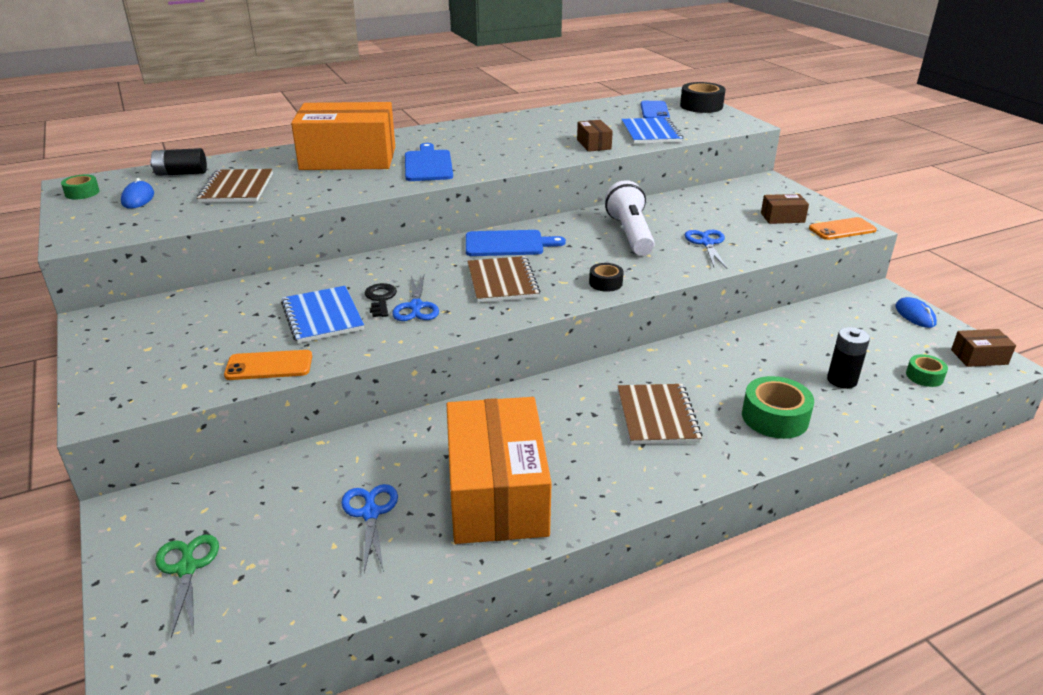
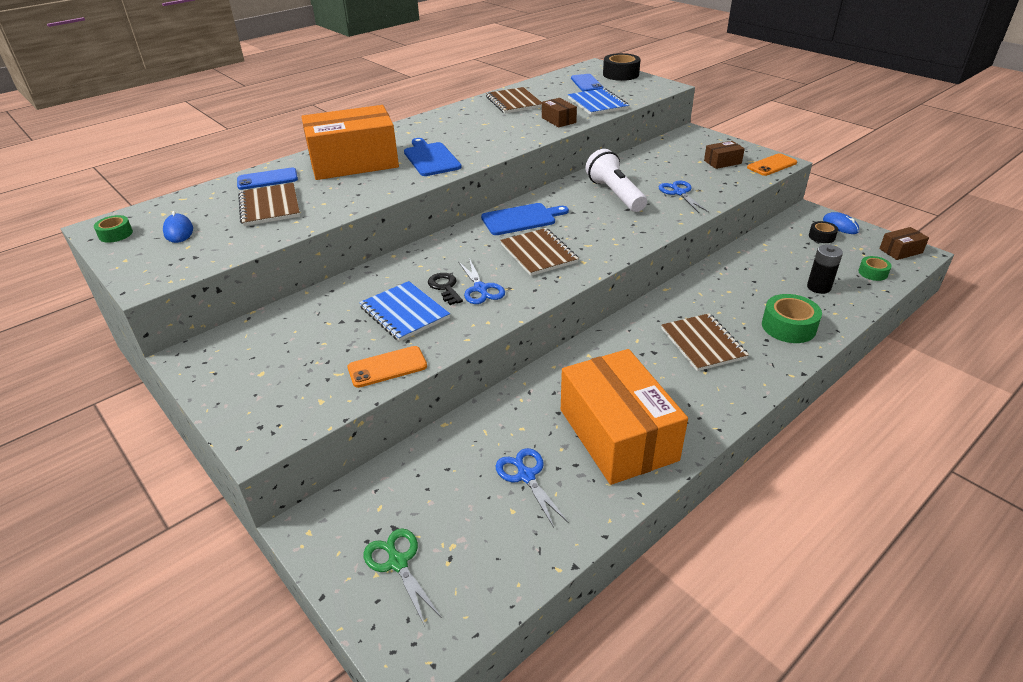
camera: 15 degrees left, 5 degrees up
black battery [150,148,207,176] -> none
black tape [589,263,624,292] -> black tape moved to [809,221,838,243]
none -> blue phone [237,167,298,190]
none -> brown notebook [486,87,542,114]

